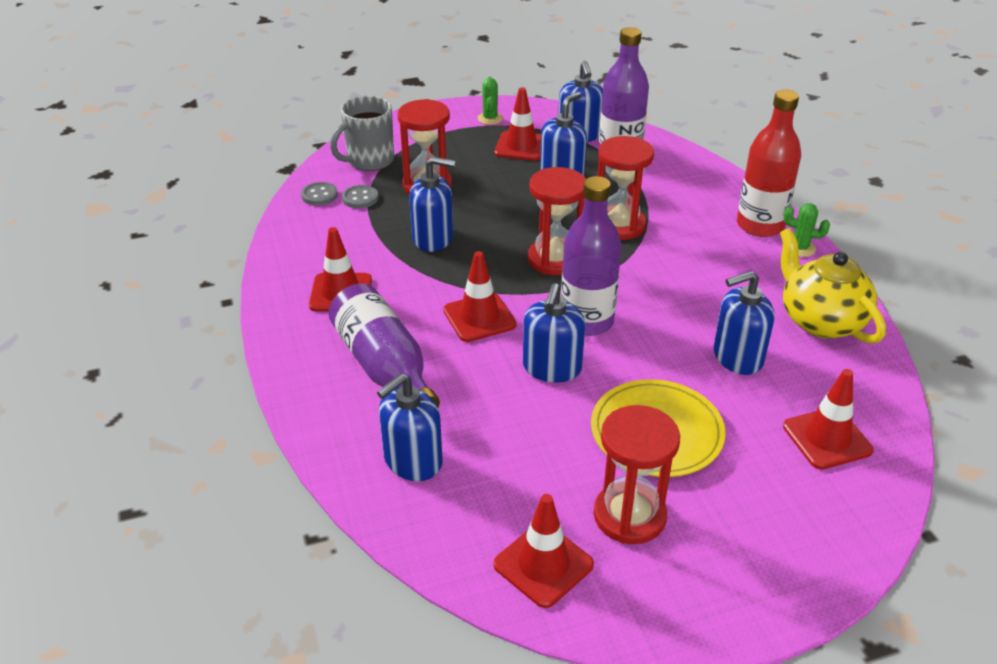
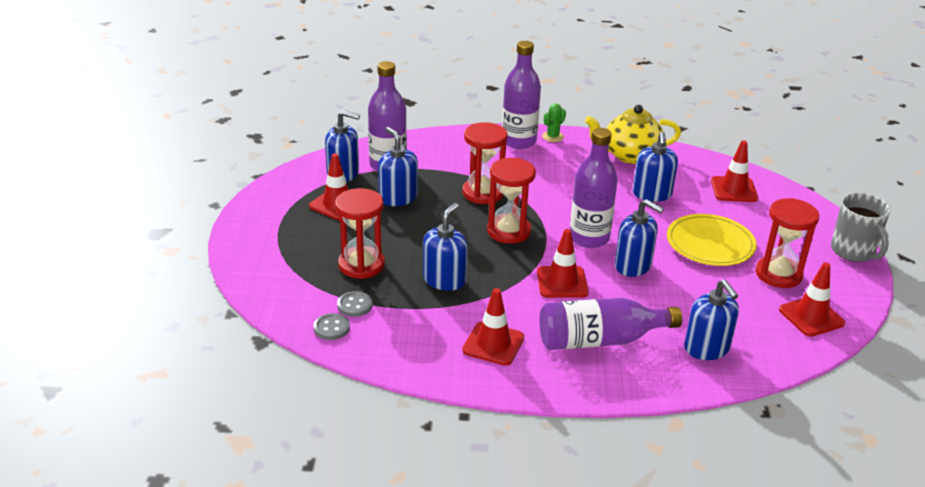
camera: 70 degrees left, 5 degrees down
grey mug [330,96,394,171] -> grey mug moved to [831,193,891,262]
green cactus [478,77,503,125] -> none
red bottle [737,90,801,237] -> purple bottle [502,41,541,149]

